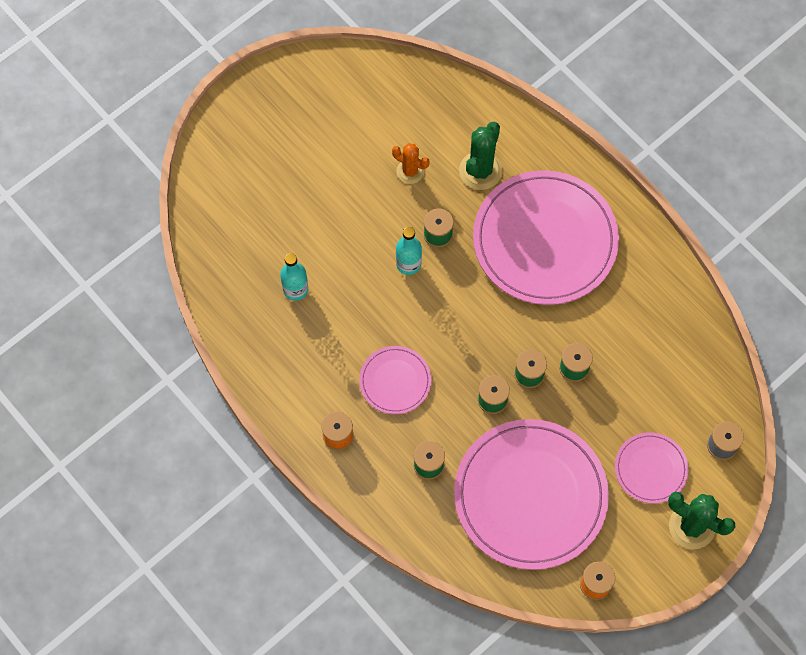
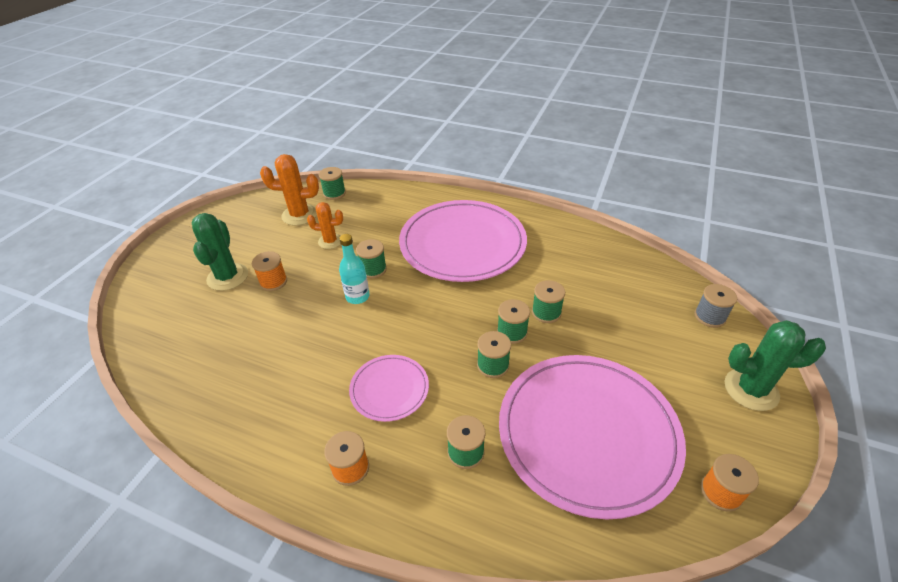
camera: 25 degrees left, 25 degrees down
turquoise bottle [280,253,308,301] -> none
green cactus [459,122,502,190] -> green cactus moved to [192,213,248,291]
pink plate [615,432,688,504] -> none
none -> orange spool [252,251,287,291]
none -> orange cactus [260,154,319,226]
none -> green spool [319,167,346,200]

